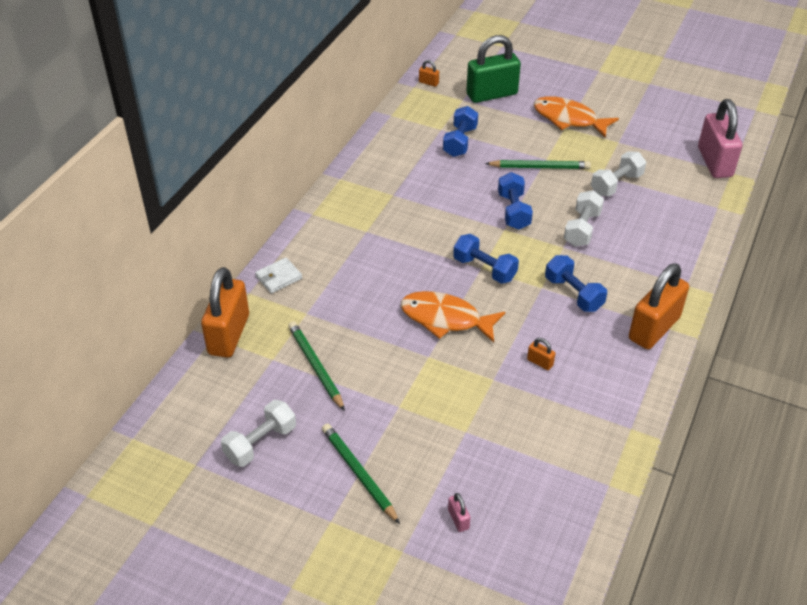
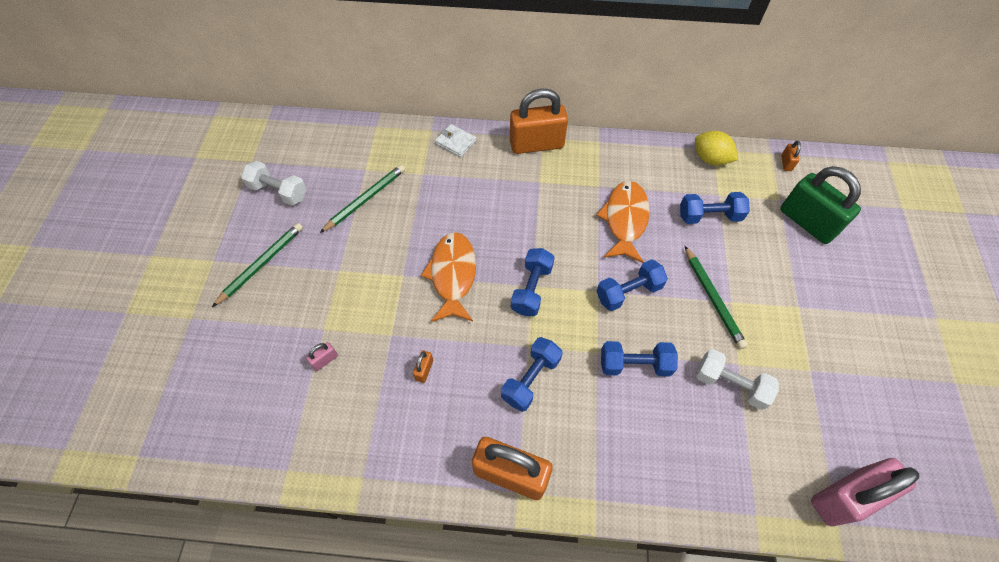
camera: 70 degrees right, 15 degrees up
orange padlock [201,267,249,358] -> orange padlock moved to [510,89,568,154]
pink padlock [448,493,471,532] -> pink padlock moved to [306,342,338,371]
orange fish [534,96,619,138] -> orange fish moved to [596,181,650,263]
white dumbbell [564,190,604,247] -> blue dumbbell [601,341,678,376]
none -> yellow lemon [695,131,738,165]

